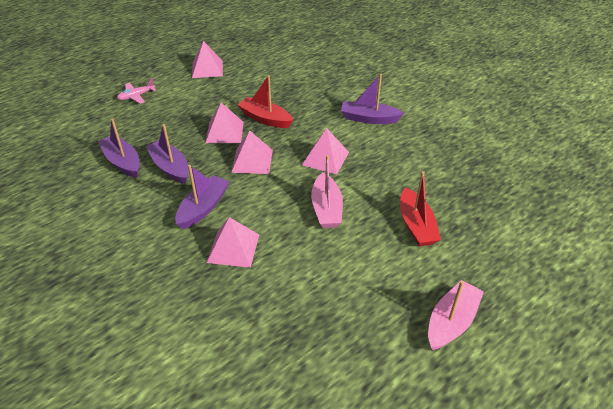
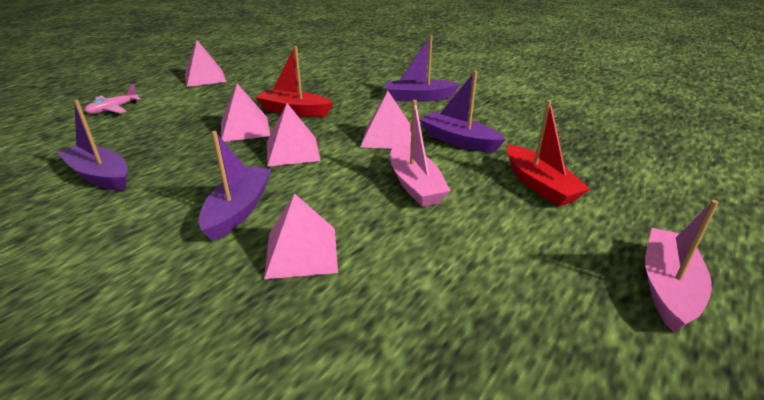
camera: 15 degrees left, 10 degrees down
purple boat [146,124,189,184] -> purple boat moved to [420,71,506,153]

